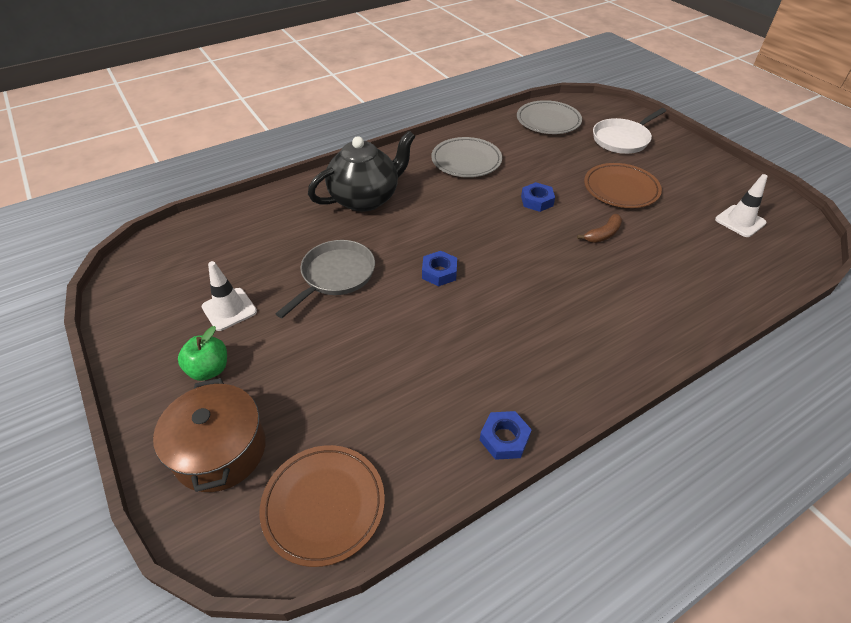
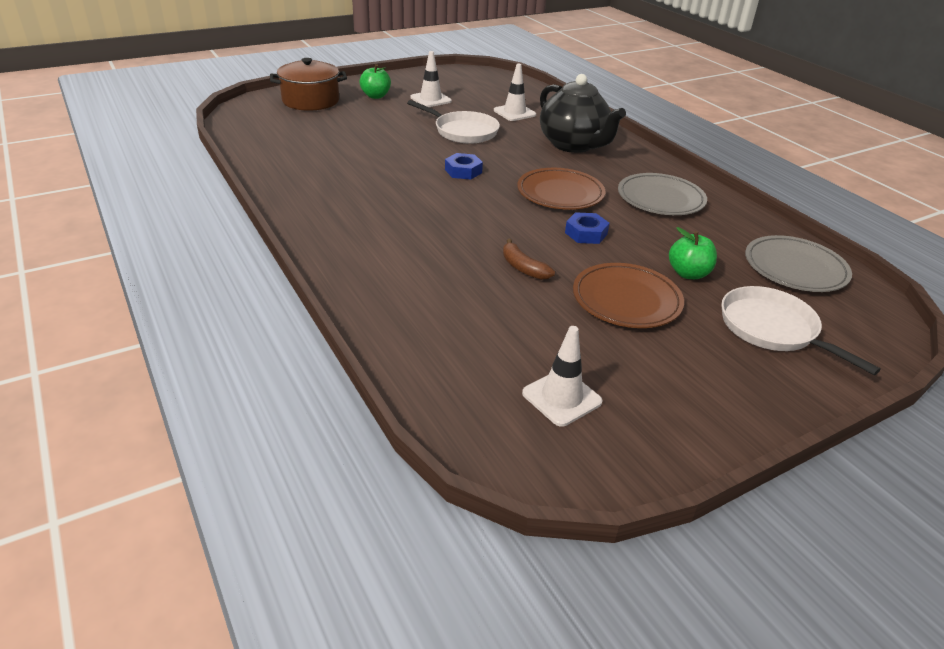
camera: 90 degrees right, 10 degrees down
brown plate [259,445,385,567] -> brown plate moved to [517,168,605,210]
grey pan [276,240,375,318] -> white pan [407,100,500,144]
blue nut [480,411,532,460] -> none
none -> white traffic cone [494,64,536,121]
none -> green apple [669,227,717,279]

